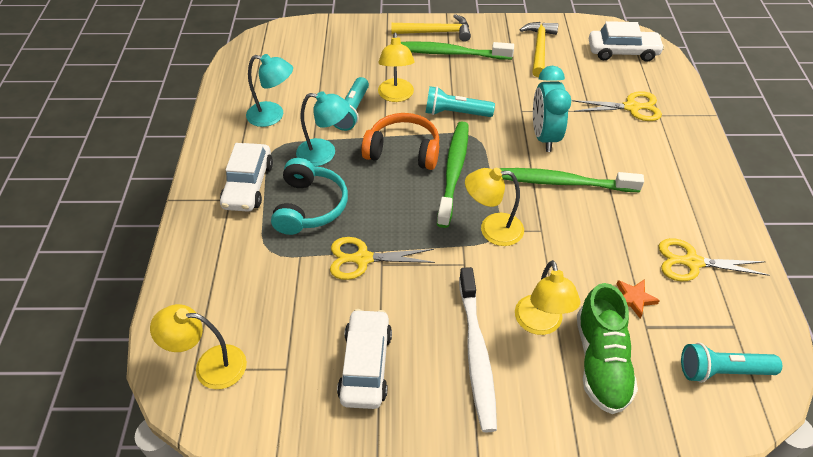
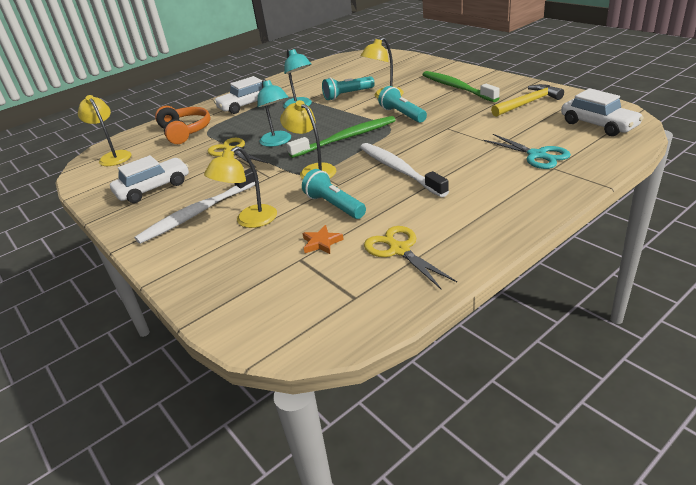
camera: 55 degrees right, 15 degrees down
turquoise lamp [246,54,293,127] -> turquoise lamp moved to [257,79,291,147]
turquoise headphones [271,158,348,235] -> none
orange headphones [361,113,439,170] -> orange headphones moved to [155,106,211,144]
yellow hammer [391,14,471,42] -> none
green toothbrush [499,168,644,192] -> white toothbrush [360,143,449,197]
turquoise clock [533,66,571,152] -> none
yellow scissors [572,91,662,121] -> turquoise scissors [484,134,571,169]
green shoe [577,283,638,414] -> none
turquoise flashlight [681,343,782,383] -> turquoise flashlight moved to [302,169,366,219]

